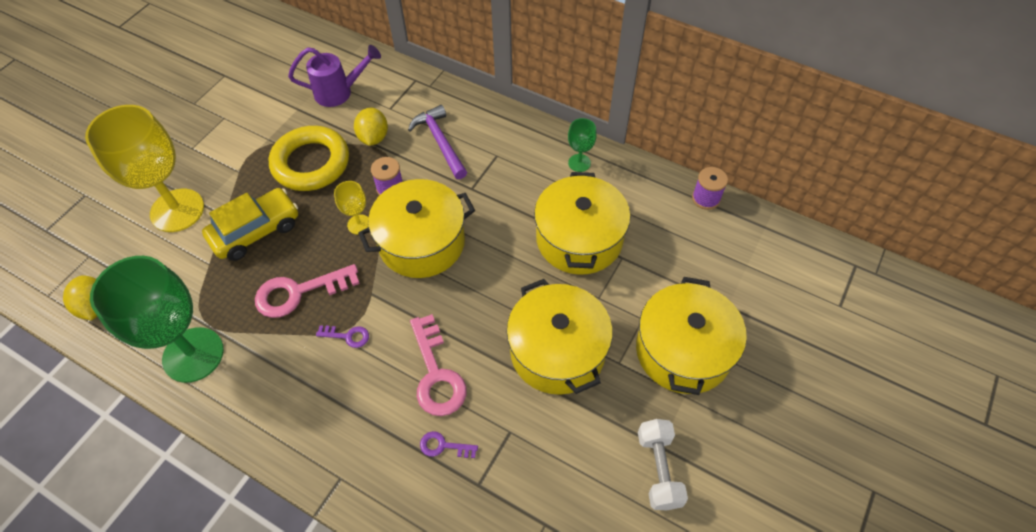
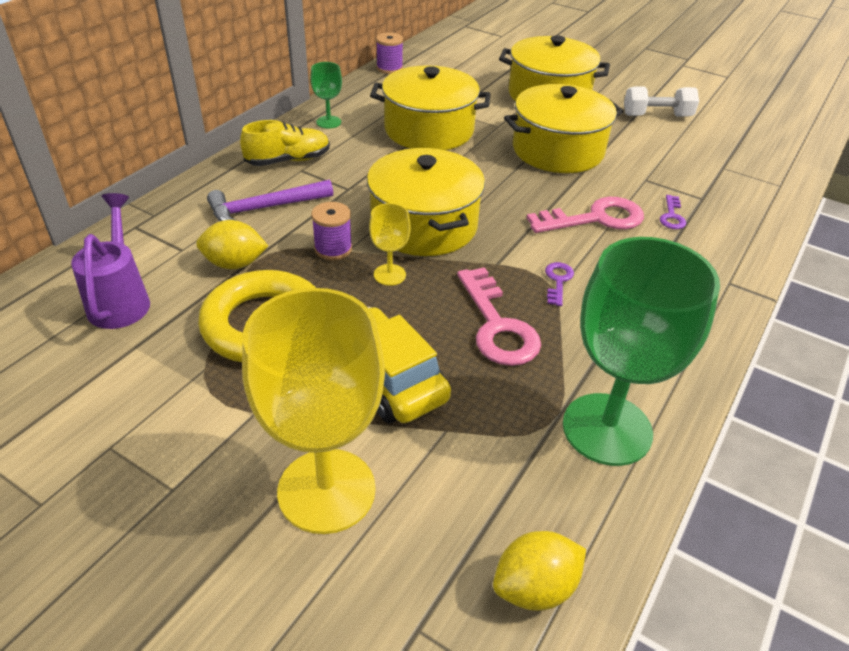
camera: 90 degrees left, 15 degrees down
none -> yellow shoe [240,120,330,166]

